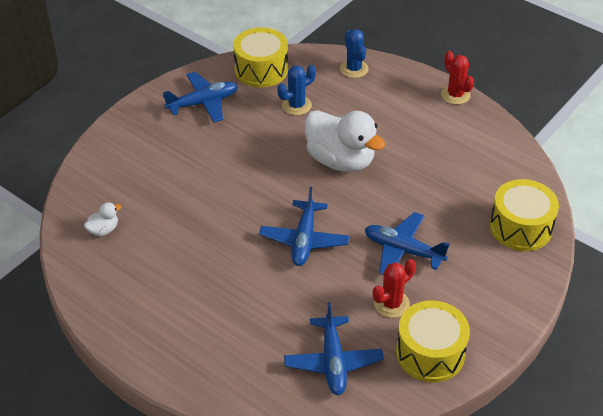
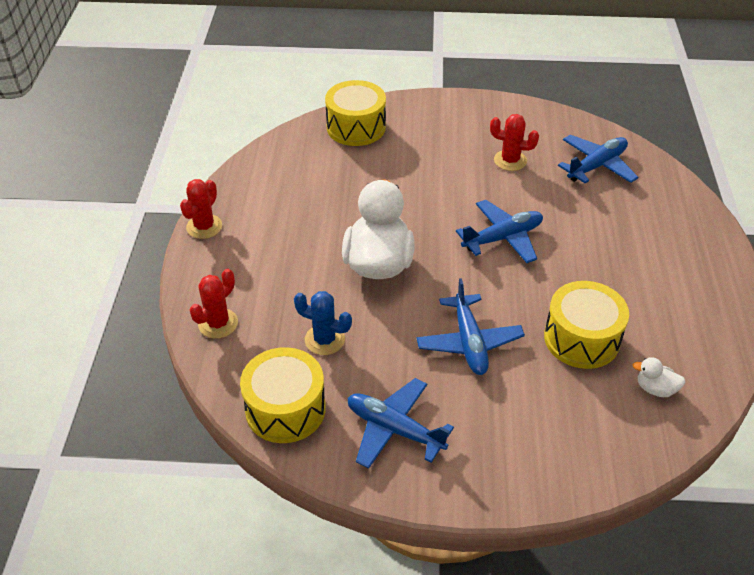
camera: 125 degrees left, 0 degrees up
blue cactus [340,29,369,78] -> red cactus [189,269,238,338]
blue plane [365,212,450,275] -> blue plane moved to [416,278,525,375]
yellow drum [396,300,470,382] -> yellow drum moved to [544,281,629,369]

